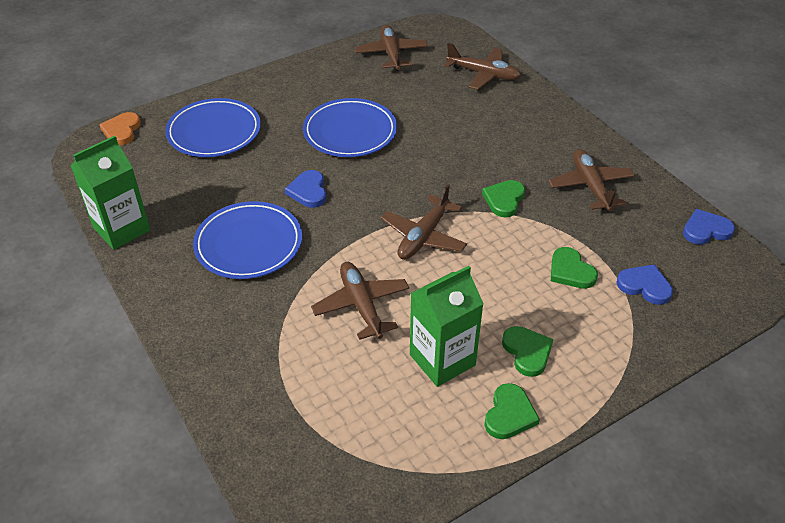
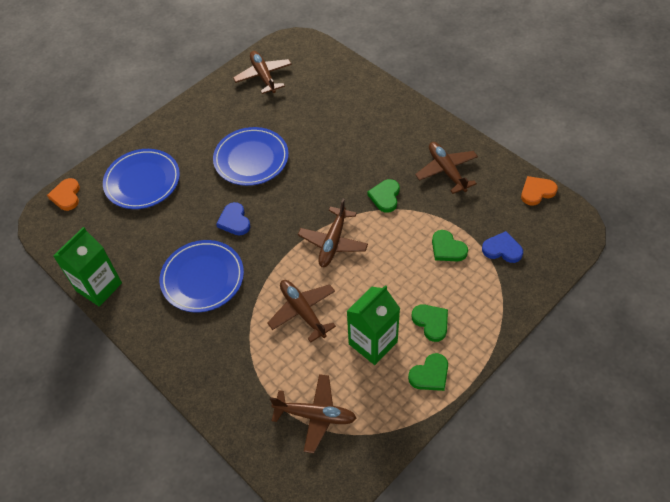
camera: 10 degrees left, 10 degrees up
brown plane [444,43,522,90] -> brown plane moved to [270,374,357,453]
green heart [484,383,540,439] -> green heart turned 45 degrees clockwise [408,353,448,391]
blue heart [683,209,735,245] -> orange heart [521,176,558,206]

